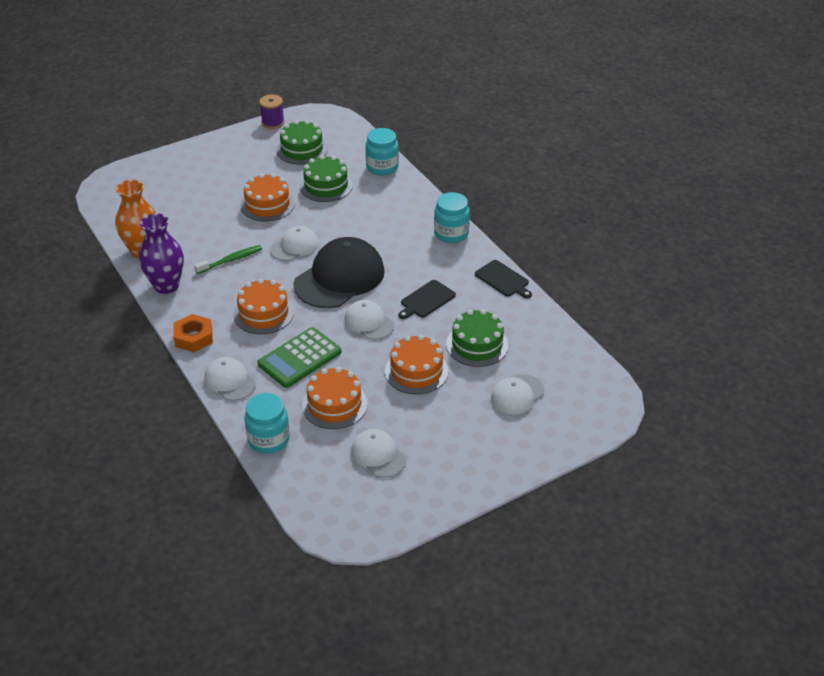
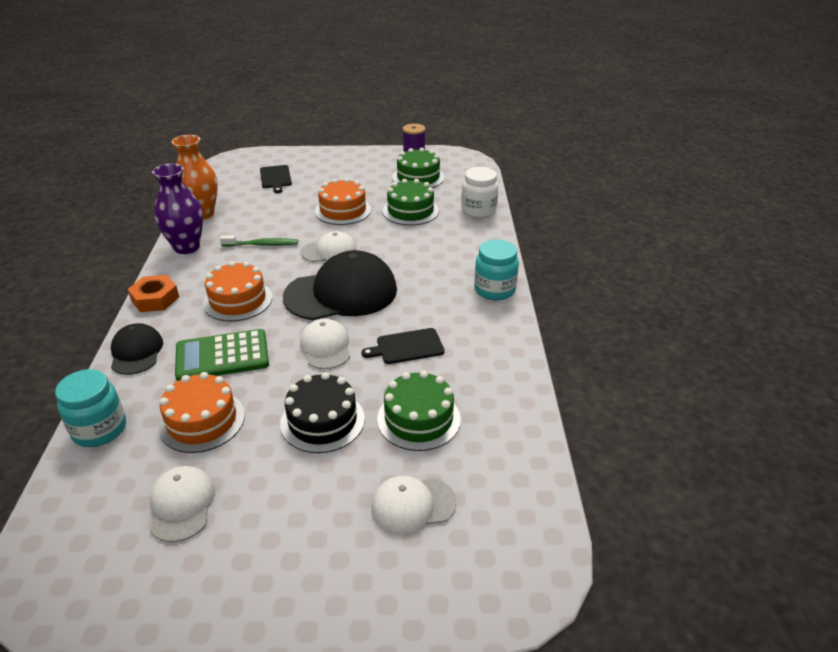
camera: 30 degrees right, 5 degrees down
white cap [204,357,256,401] -> black cap [111,323,163,375]
turquoise jar [365,128,399,175] -> white jar [461,167,498,218]
orange cake [385,335,448,394] -> black cake [280,372,365,453]
black cutting board [475,260,532,298] -> black cutting board moved to [260,165,292,193]

